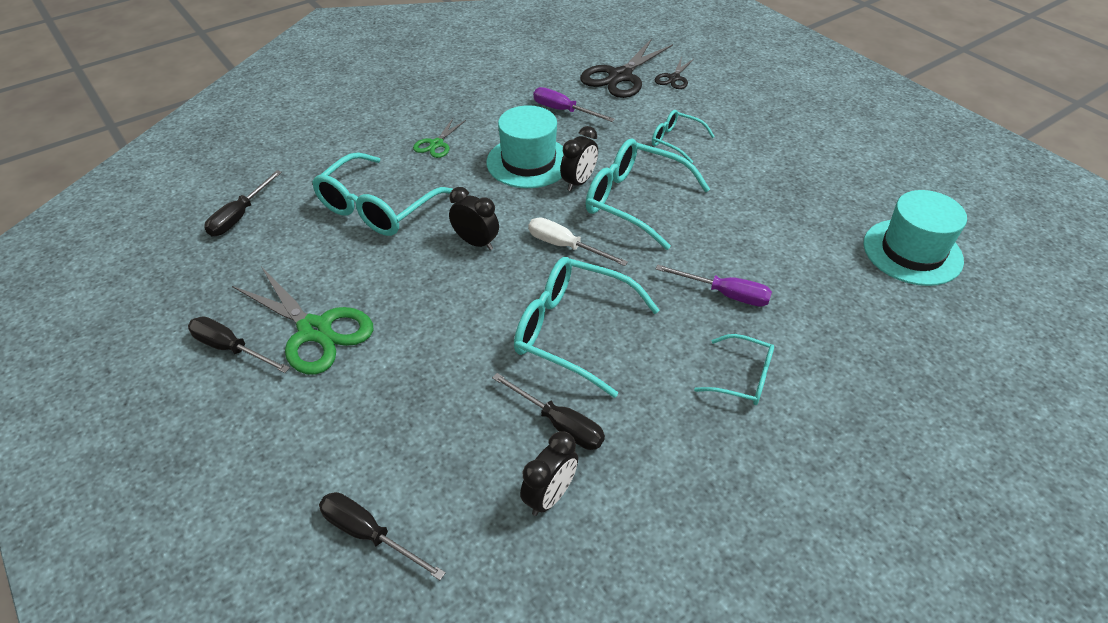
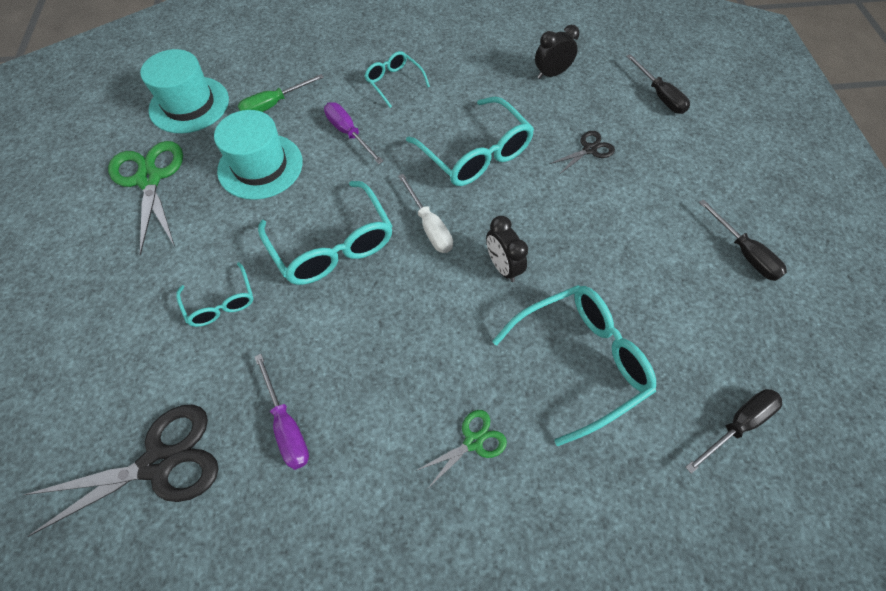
camera: 150 degrees left, 15 degrees up
green scissors [232,266,373,375] -> green scissors moved to [108,141,183,256]
turquoise hat [486,105,564,188] -> turquoise hat moved to [214,110,303,200]
black screwdriver [492,373,605,450] -> none
black clock [560,126,598,191] -> none
black scissors [655,57,695,89] -> black scissors moved to [550,131,615,174]
none -> green screwdriver [238,74,324,112]

